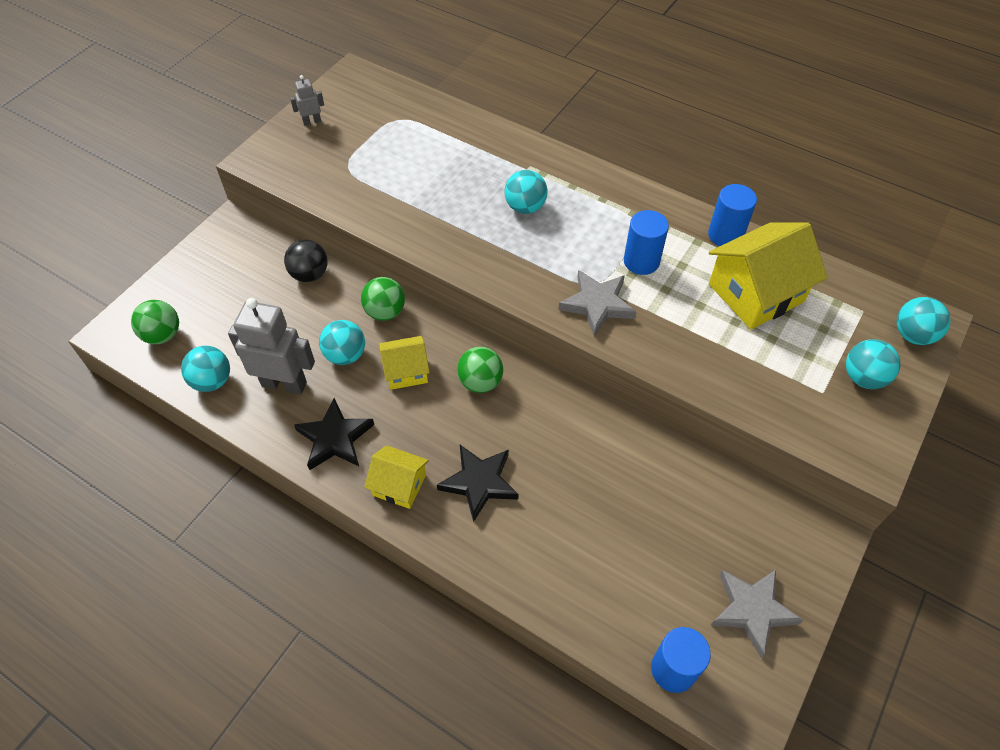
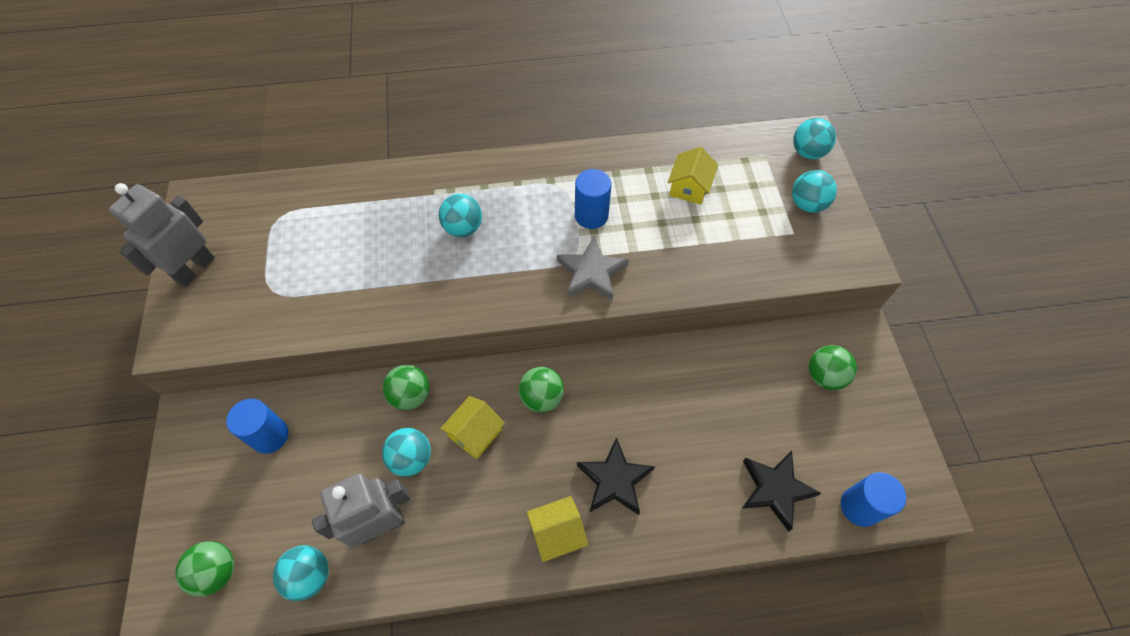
camera: 40 degrees left, 5 degrees up
black ball [284,240,328,282] -> none
grey robot [290,75,324,126] -> grey robot [109,183,215,287], size x2.12
black star [294,398,374,470] -> black star moved to [741,451,821,532]
blue cylinder [708,184,757,246] -> blue cylinder moved to [226,399,289,454]
yellow house [709,222,828,329] -> yellow house [668,147,718,205], size x0.56
grey star [711,570,803,658] -> none
none -> green ball [809,345,857,390]

